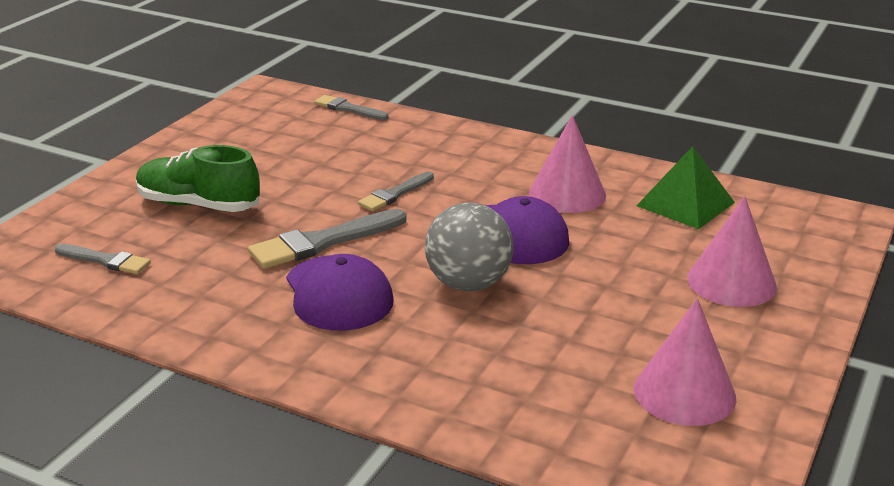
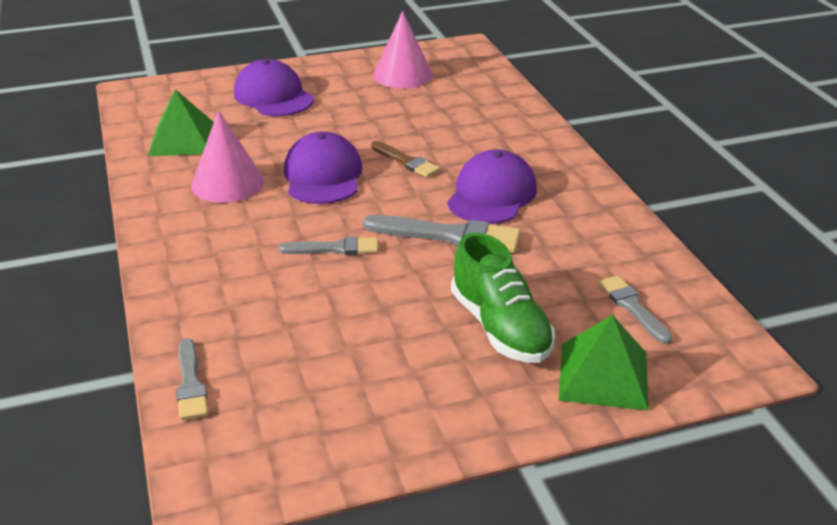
camera: 135 degrees left, 5 degrees up
grey ball [425,203,513,291] -> brown brush [371,141,440,178]
pink cone [687,196,777,307] -> purple cap [234,59,314,116]
none -> green pyramid [559,315,649,410]

